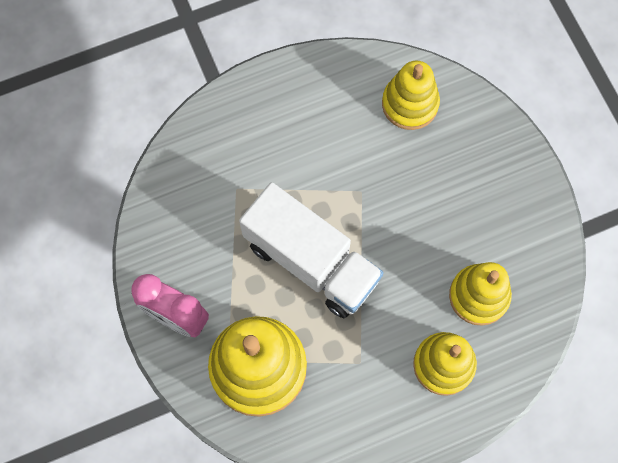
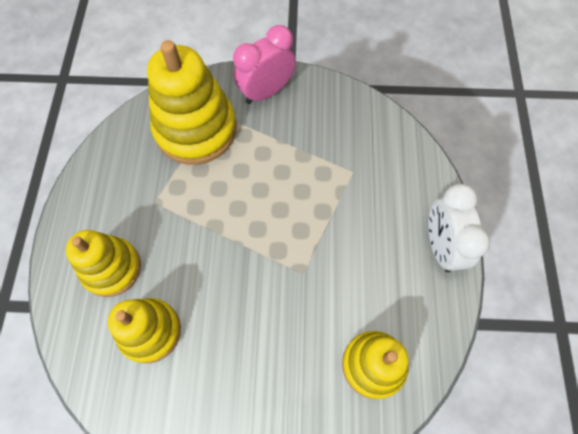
camera: 115 degrees right, 5 degrees down
white truck [239,182,384,318] -> none
none -> white clock [428,184,490,272]

